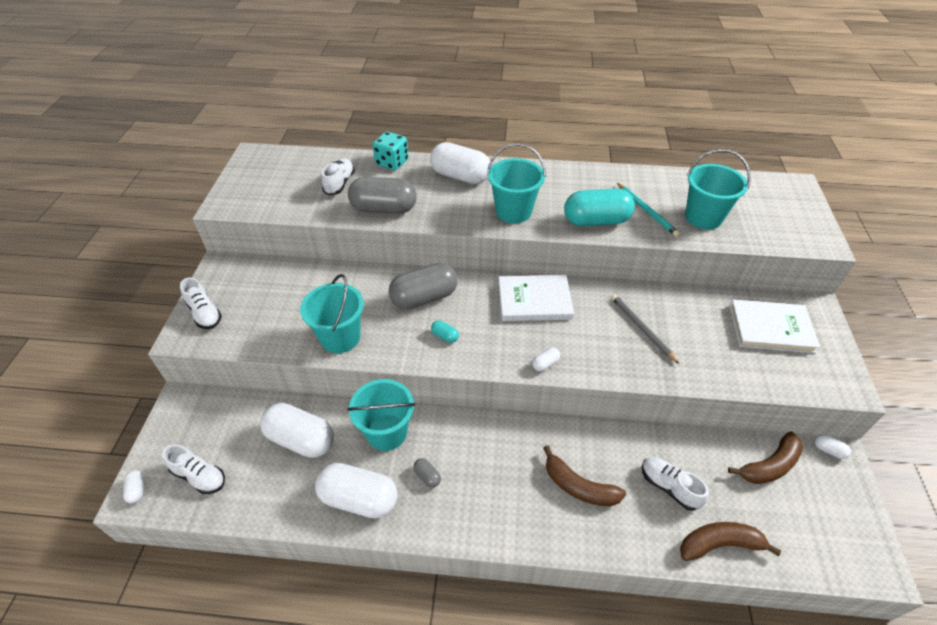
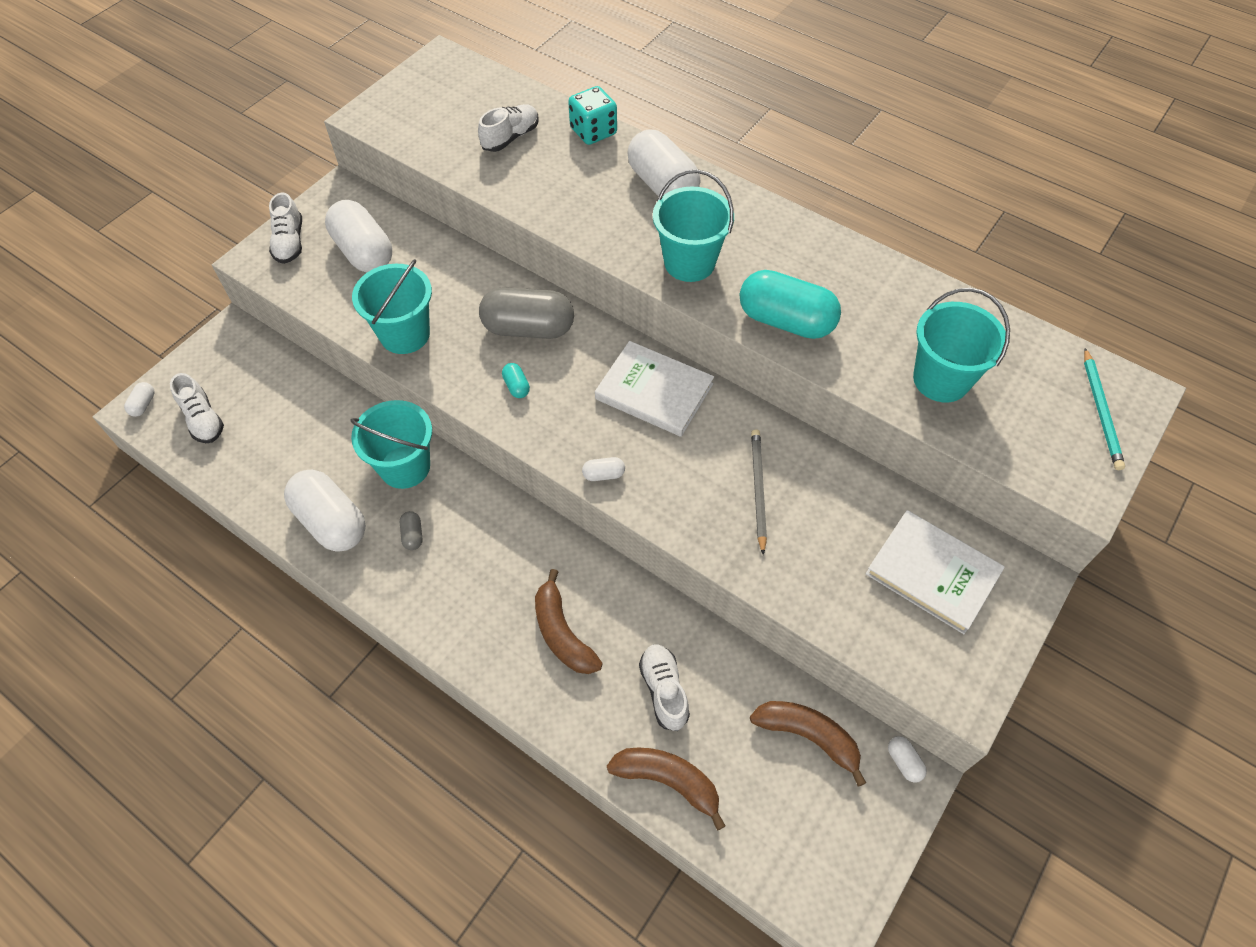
camera: 30 degrees right, 10 degrees up
white capsule [260,403,334,458] -> white capsule moved to [325,200,392,272]
grey capsule [348,177,417,214] -> none
turquoise pencil [617,183,680,237] -> turquoise pencil moved to [1084,348,1125,470]
brown banana [728,431,803,484] -> brown banana turned 150 degrees counterclockwise [750,701,866,787]

